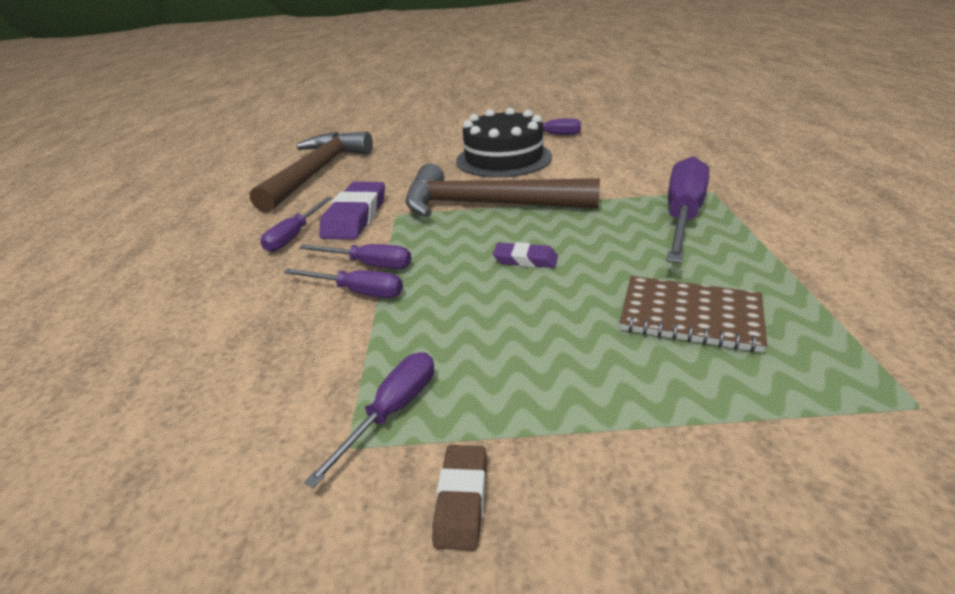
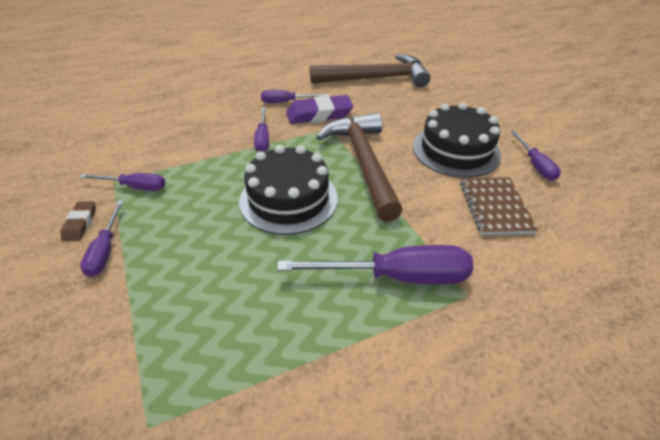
camera: 65 degrees right, 10 degrees up
purple screwdriver [284,268,403,298] -> purple screwdriver moved to [80,201,123,277]
brown eraser [432,445,487,551] -> brown eraser turned 75 degrees counterclockwise [61,201,96,241]
purple eraser [493,242,558,268] -> black cake [239,145,338,235]
brown notebook [619,276,767,353] -> brown notebook moved to [460,177,538,235]

